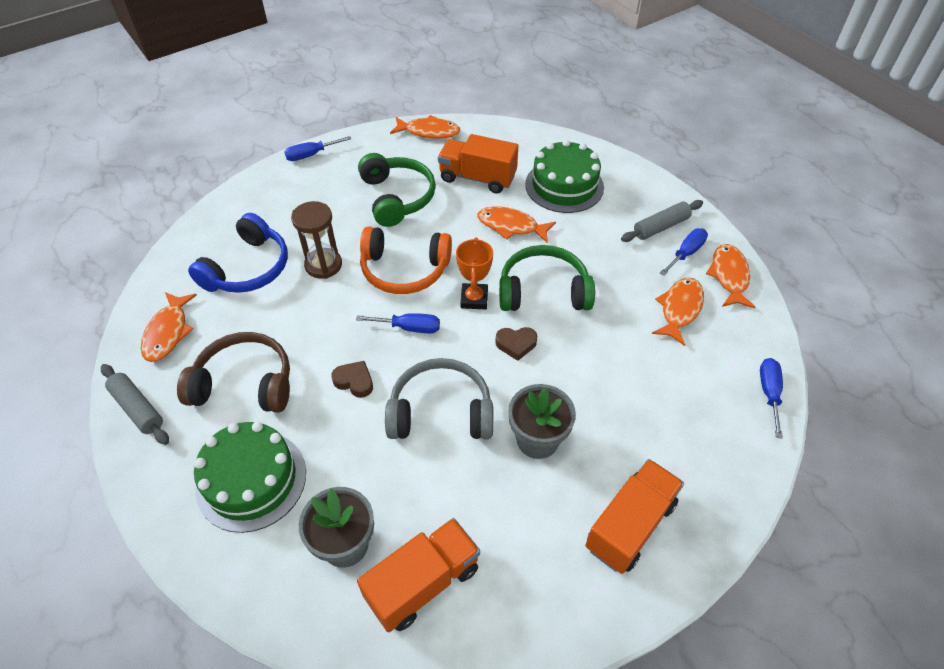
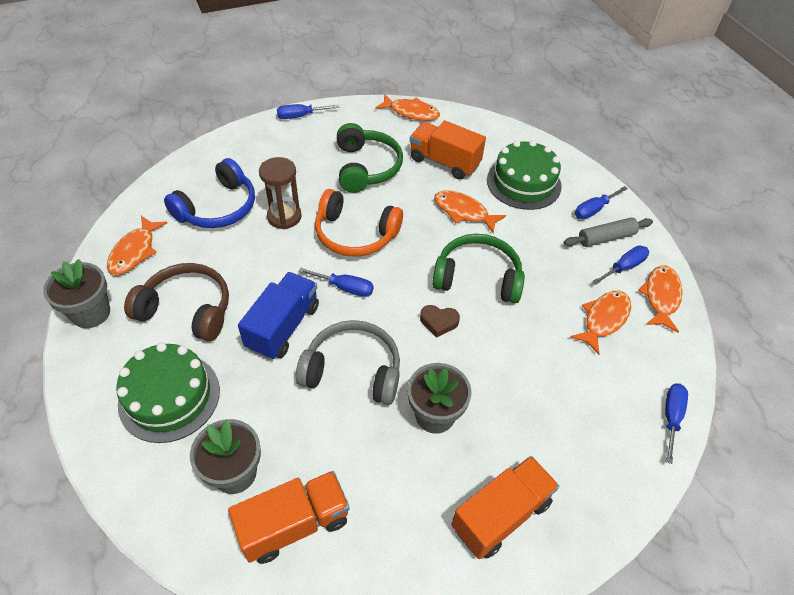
camera: 10 degrees right, 0 degrees up
grey rolling pin [101,364,169,445] -> grey flower pot [43,259,110,328]
brown heart [332,361,373,398] -> blue truck [238,272,319,360]
orange trophy [456,237,493,309] -> none
none -> blue screwdriver [575,186,628,219]

